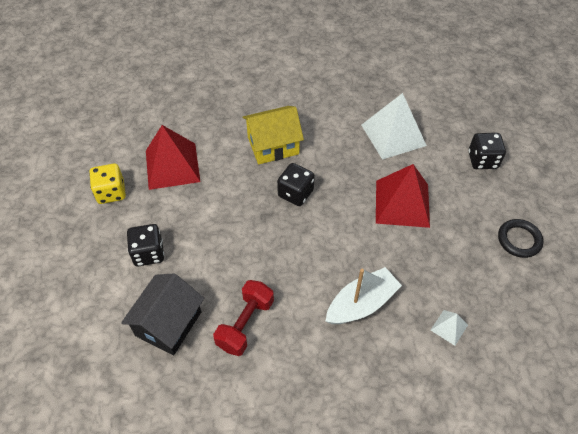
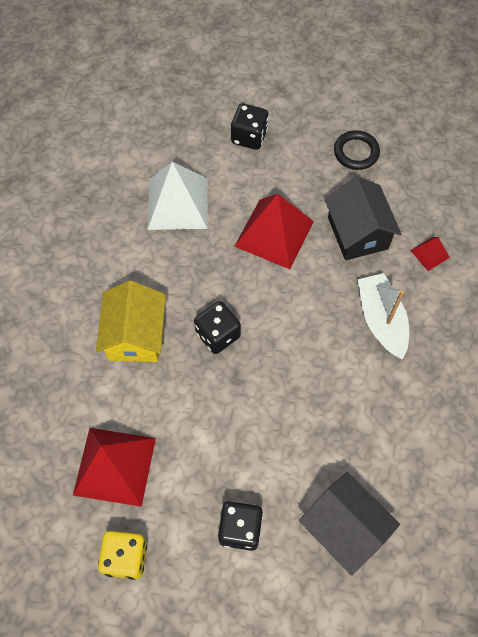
camera: 70 degrees left, 10 degrees up
red dumbbell [213,280,274,356] -> none
white pyramid [431,310,468,346] -> red pyramid [410,237,450,271]
none -> black house [325,177,401,261]

